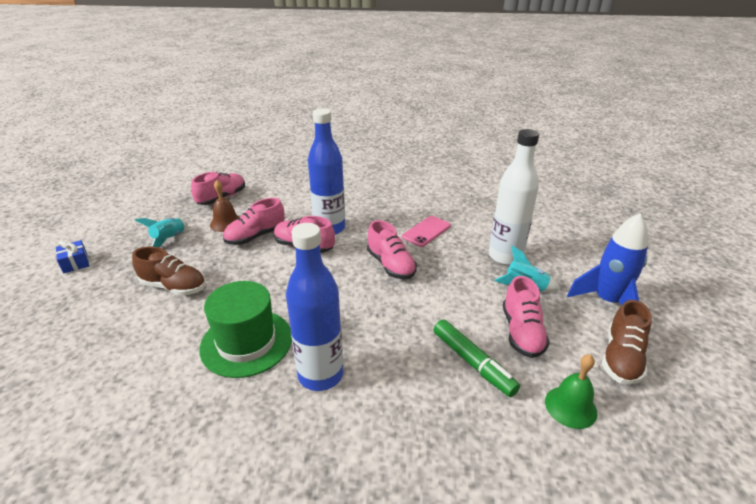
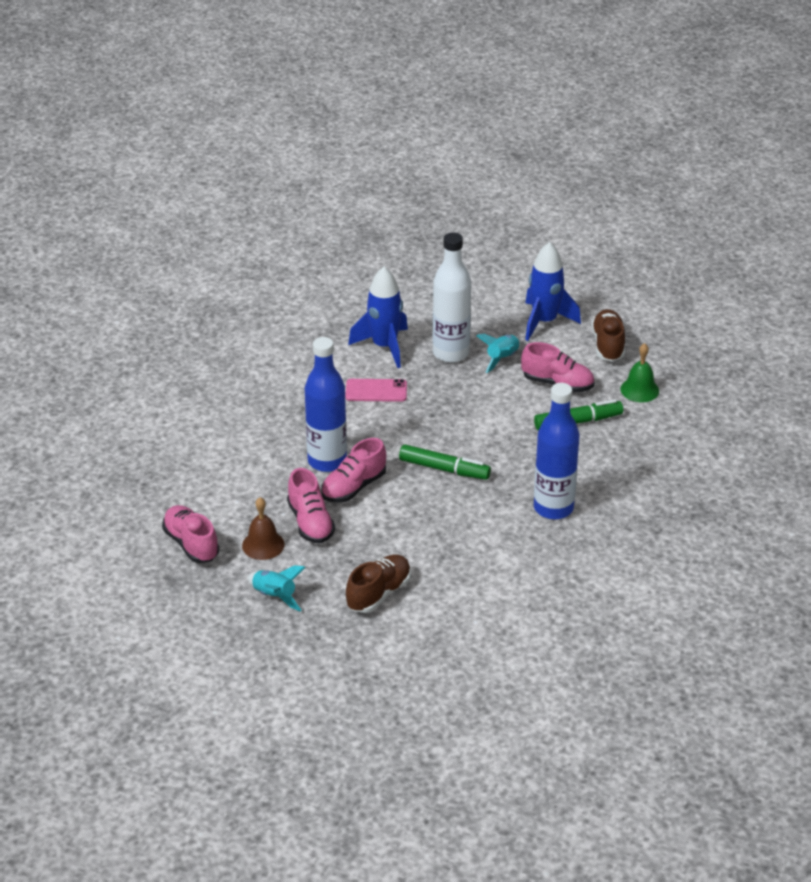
camera: 70 degrees left, 5 degrees up
blue gift [56,240,89,273] -> none
green hat [199,281,292,378] -> none
pink shoe [367,220,417,279] -> none
pink phone [402,216,451,247] -> pink phone turned 60 degrees counterclockwise [345,379,407,402]
brown shoe [602,300,652,385] -> brown shoe turned 135 degrees counterclockwise [591,309,625,362]
none -> blue rocket [348,267,408,368]
none -> green marker [399,444,491,480]

